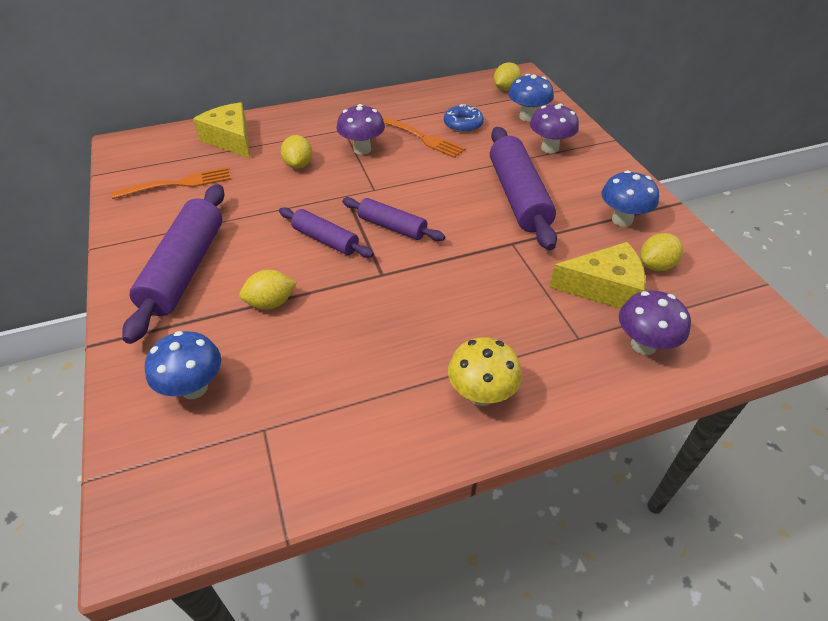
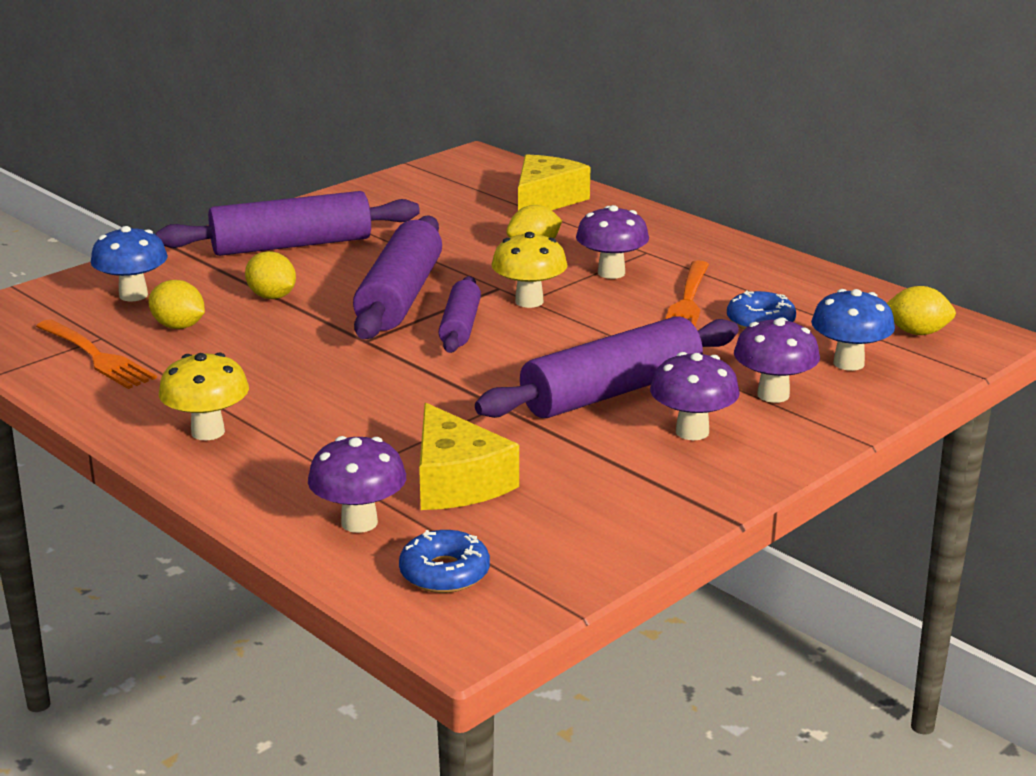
camera: 65 degrees right, 20 degrees down
orange fork [111,167,231,199] -> orange fork moved to [36,319,157,389]
purple rolling pin [279,207,374,258] -> purple rolling pin [353,215,442,339], size x1.76
blue mushroom [601,170,659,227] -> none
yellow lemon [640,233,683,271] -> yellow lemon moved to [148,280,205,329]
none -> blue donut [399,530,490,593]
none -> yellow mushroom [491,232,568,308]
none -> purple mushroom [650,352,740,440]

